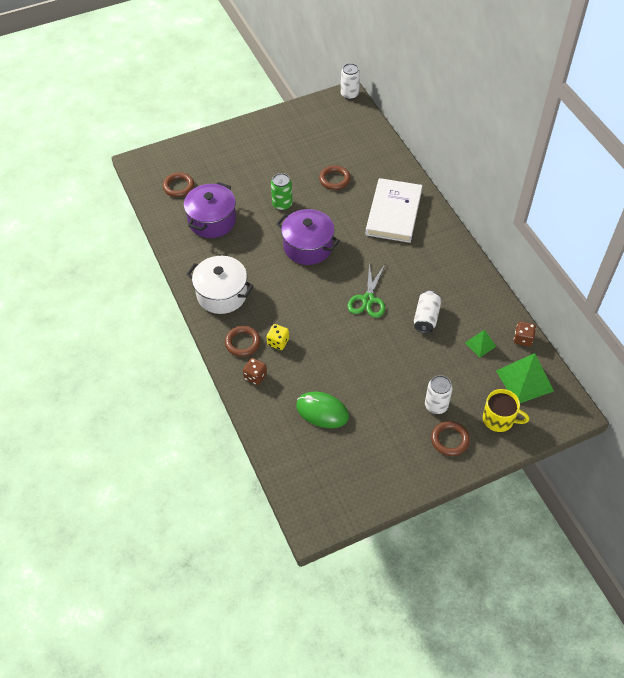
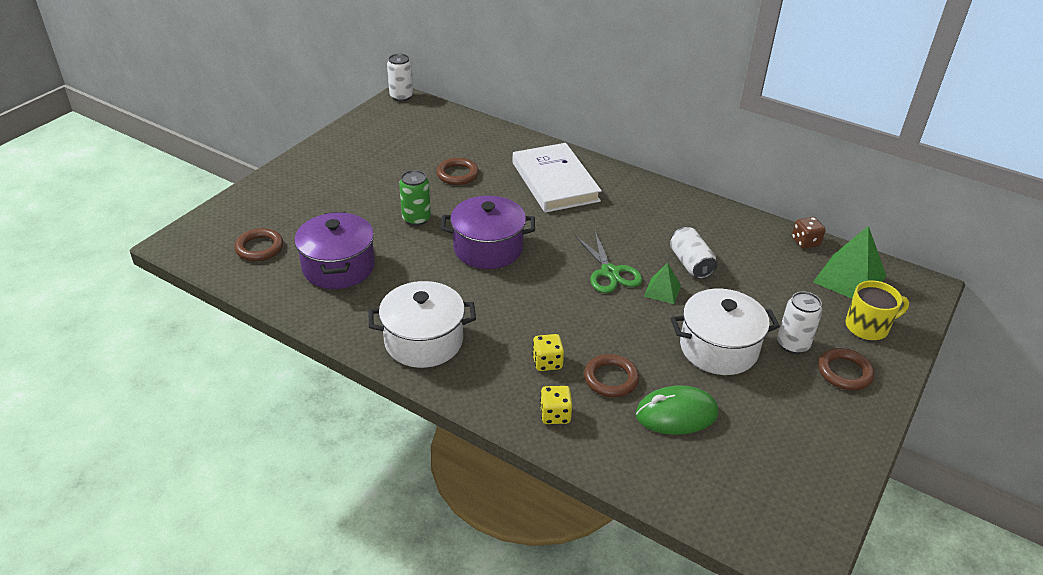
camera: 35 degrees left, 15 degrees down
brown ring [225,326,261,357] -> brown ring moved to [584,354,639,397]
brown dice [243,358,267,385] -> yellow dice [540,386,572,424]
green pyramid [465,329,496,358] -> green pyramid moved to [644,262,681,304]
none -> white pot [671,289,780,375]

